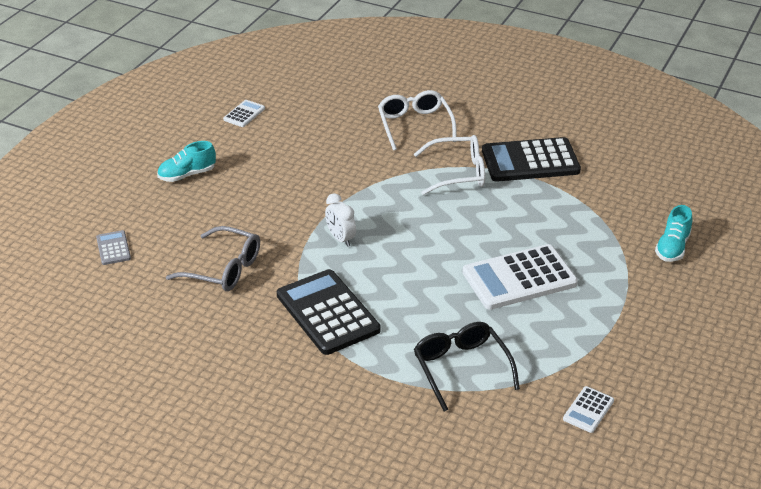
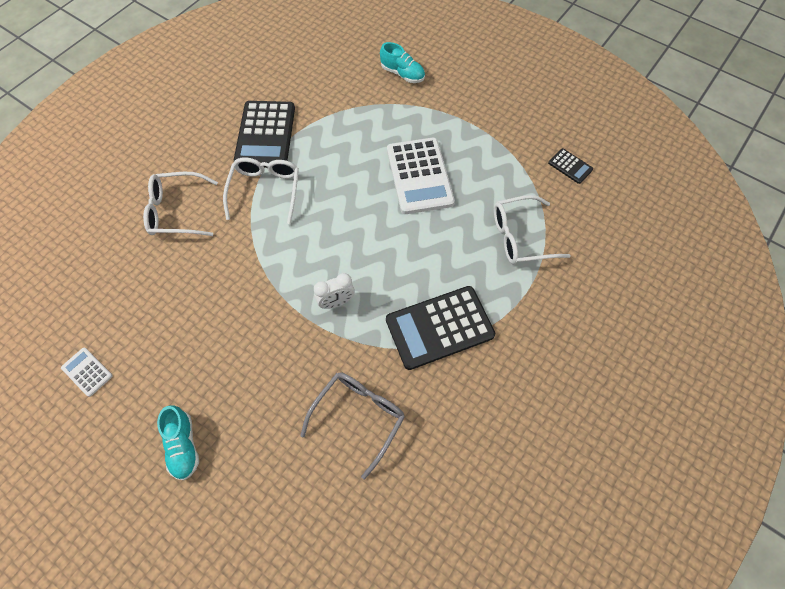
camera: 80 degrees left, 25 degrees up
grey calculator [96,230,131,265] -> none
black glasses [414,322,520,411] -> white glasses [494,195,570,264]
white calculator [563,386,614,433] -> black calculator [548,148,593,184]

